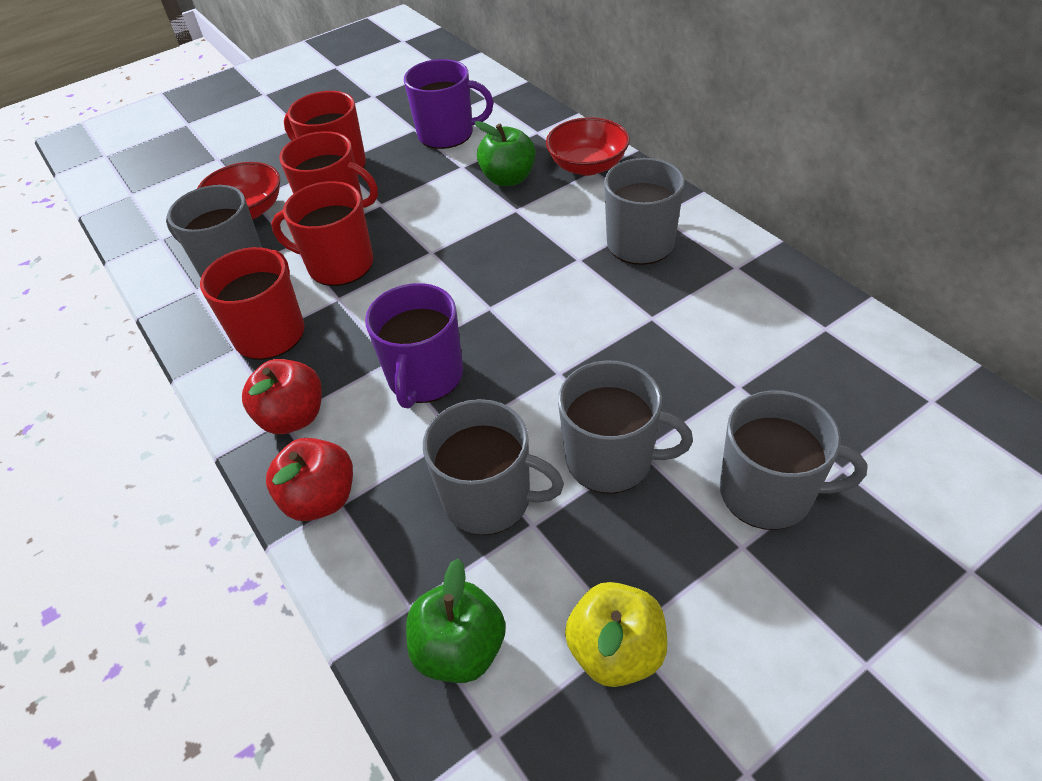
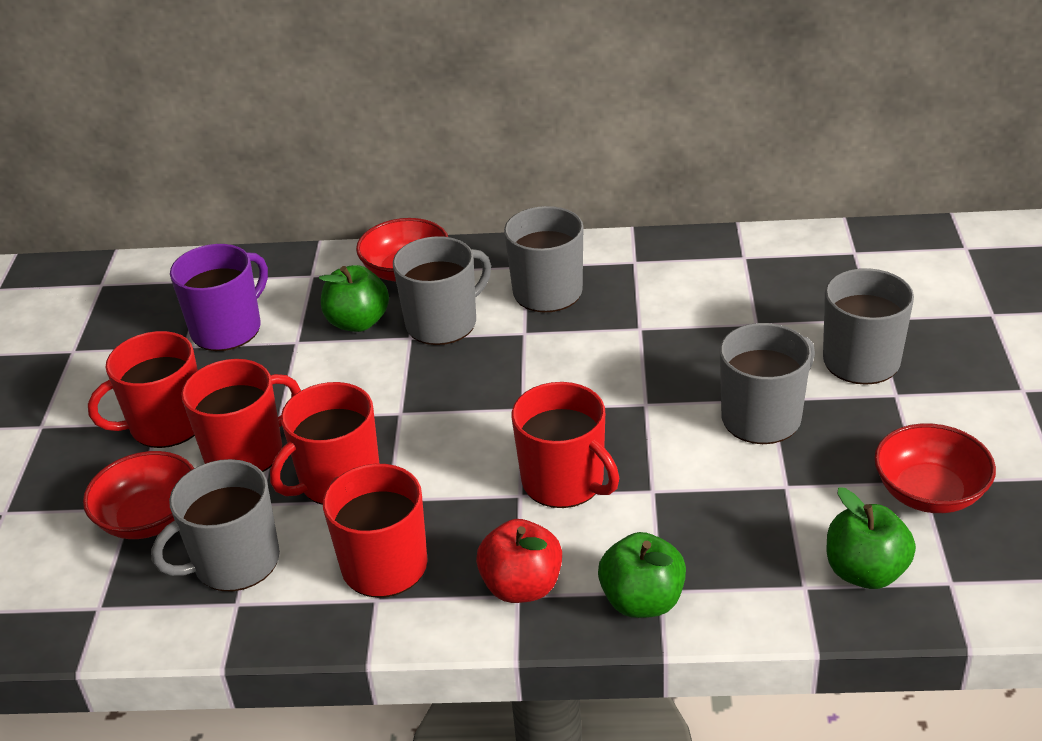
camera: 55 degrees left, 10 degrees down
red apple [266,438,353,521] -> green apple [598,532,686,618]
purple mug [365,283,463,408] -> red mug [512,382,619,508]
grey mug [423,399,564,535] -> grey mug moved to [393,236,491,345]
yellow apple [565,582,667,687] -> red bowl [874,423,996,513]

